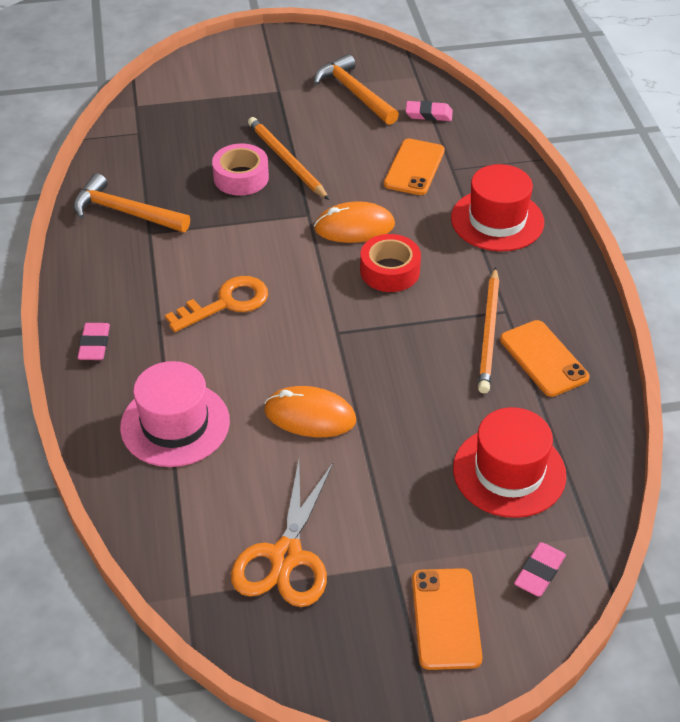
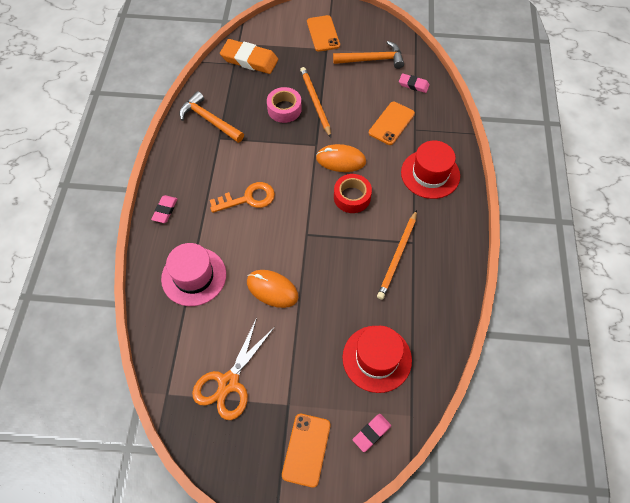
camera: 15 degrees right, 15 degrees up
orange hammer [314,54,399,125] -> orange hammer turned 105 degrees clockwise [333,41,404,69]
orange phone [500,320,590,397] -> orange phone moved to [307,15,340,52]
none -> orange eraser [220,39,278,74]

